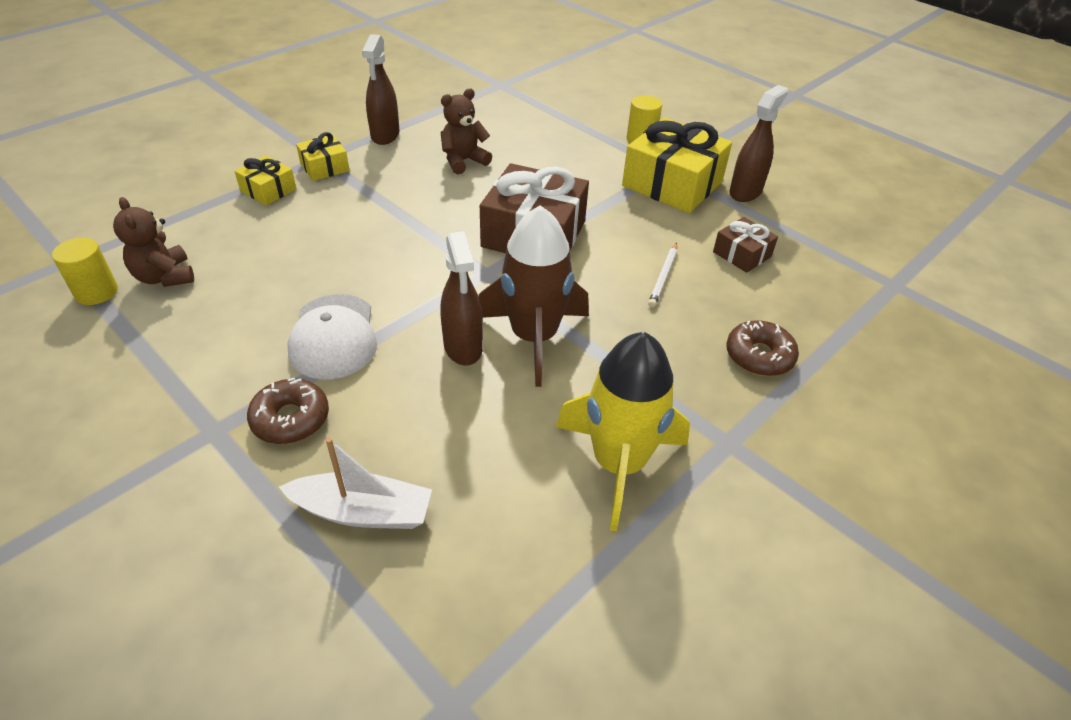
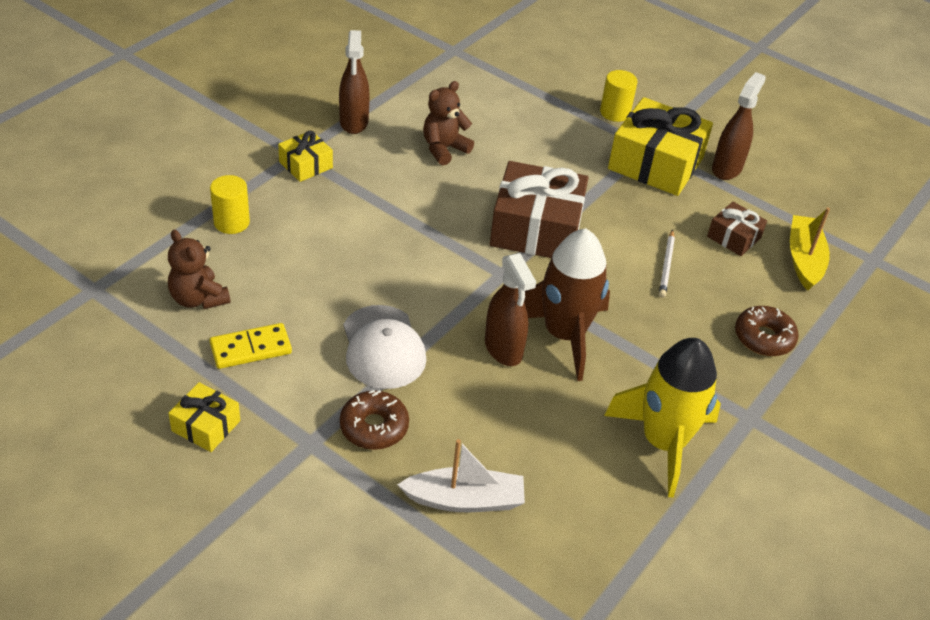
camera: 10 degrees left, 0 degrees up
yellow cylinder [52,238,118,305] -> yellow cylinder moved to [210,175,250,234]
yellow gift [234,155,296,205] -> yellow gift moved to [168,382,240,452]
none -> yellow domino [210,323,292,369]
none -> yellow boat [790,207,830,291]

